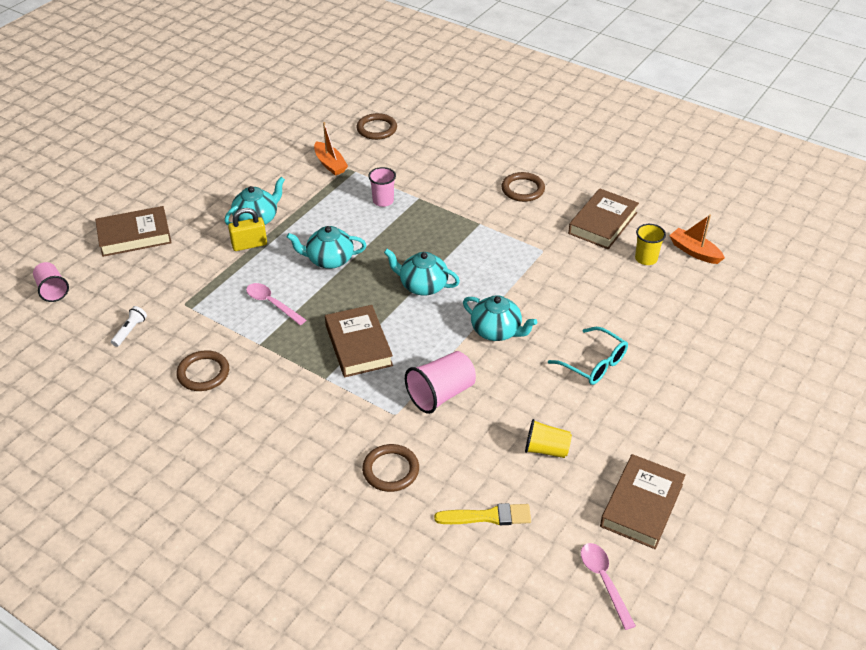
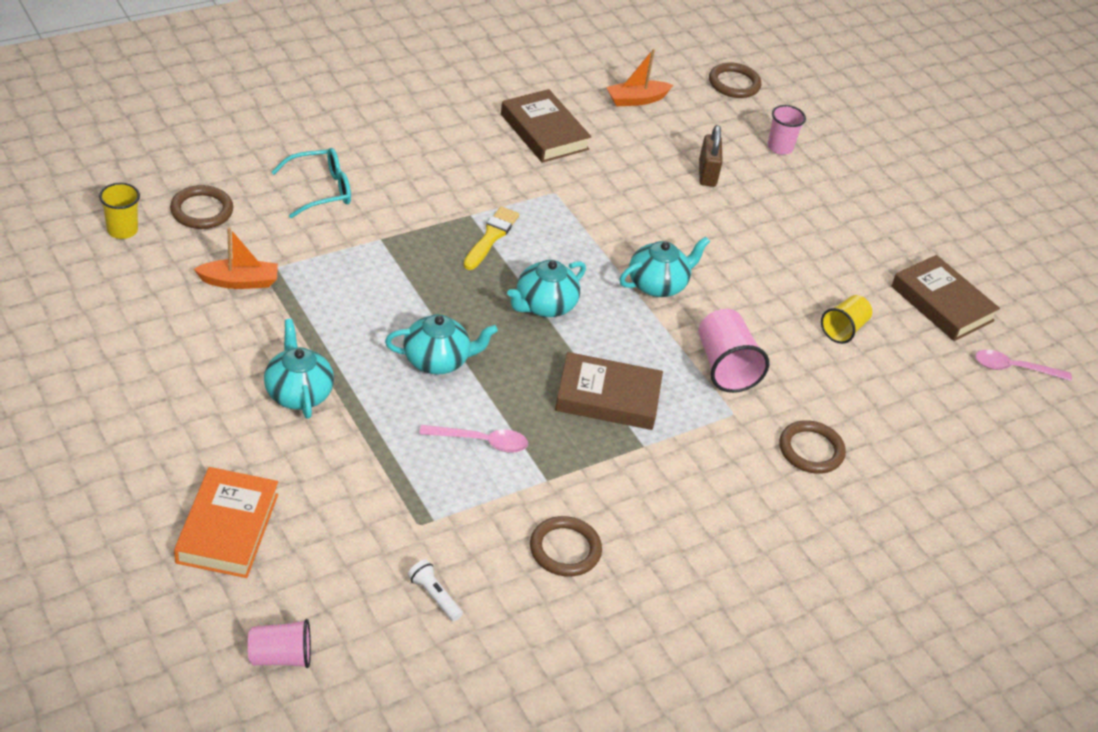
camera: 70 degrees left, 0 degrees up
brown book [95,206,172,257] -> orange book [174,467,278,578]
yellow padlock [228,208,267,251] -> none
pink spoon [246,283,306,325] -> pink spoon turned 150 degrees counterclockwise [419,425,528,453]
turquoise teapot [286,226,366,269] -> turquoise teapot turned 120 degrees counterclockwise [385,314,498,374]
pink cup [368,167,396,207] -> pink cup moved to [767,105,806,155]
yellow brush [434,503,531,525] -> yellow brush moved to [463,206,519,270]
brown ring [501,172,545,202] -> brown ring moved to [709,62,761,98]
turquoise glasses [548,327,628,385] -> turquoise glasses moved to [272,148,351,218]
yellow cup [635,224,666,265] -> yellow cup moved to [99,183,140,239]
none -> brown padlock [699,125,723,187]

